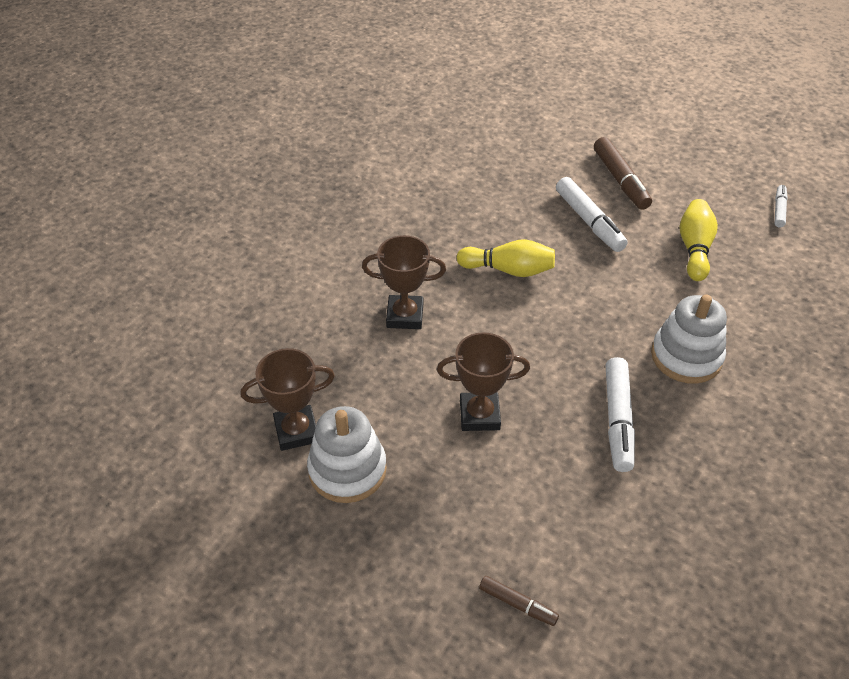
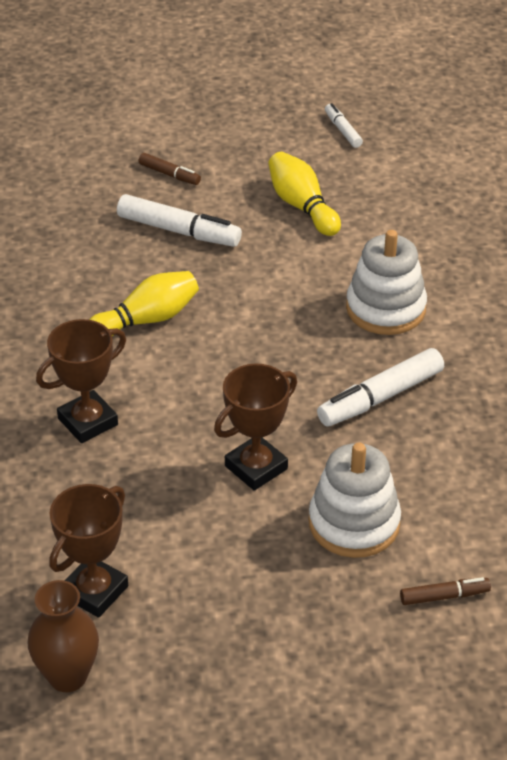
camera: 40 degrees left, 5 degrees down
white stacking toy [307,406,387,503] -> white stacking toy moved to [309,443,401,558]
brown marker [594,137,652,210] -> brown marker [139,153,201,185], size x0.55
white marker [606,357,635,472] -> white marker turned 90 degrees clockwise [317,348,444,426]
none -> brown vase [28,580,99,692]

